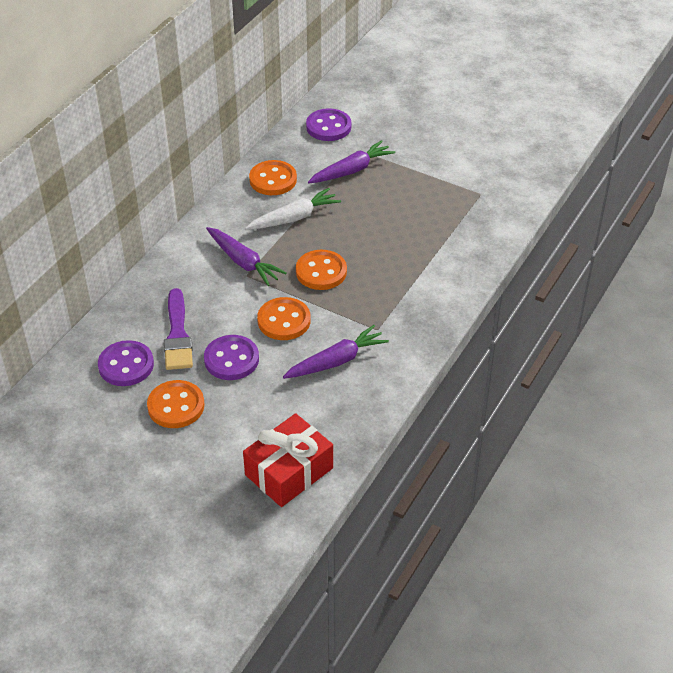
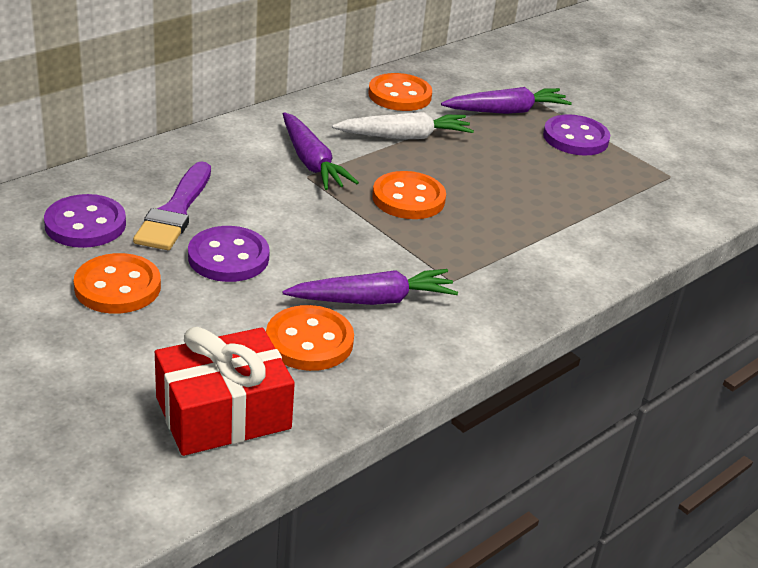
camera: 15 degrees right, 10 degrees down
orange button [257,297,311,340] -> orange button moved to [266,305,354,371]
purple button [306,108,351,141] -> purple button moved to [543,114,610,155]

